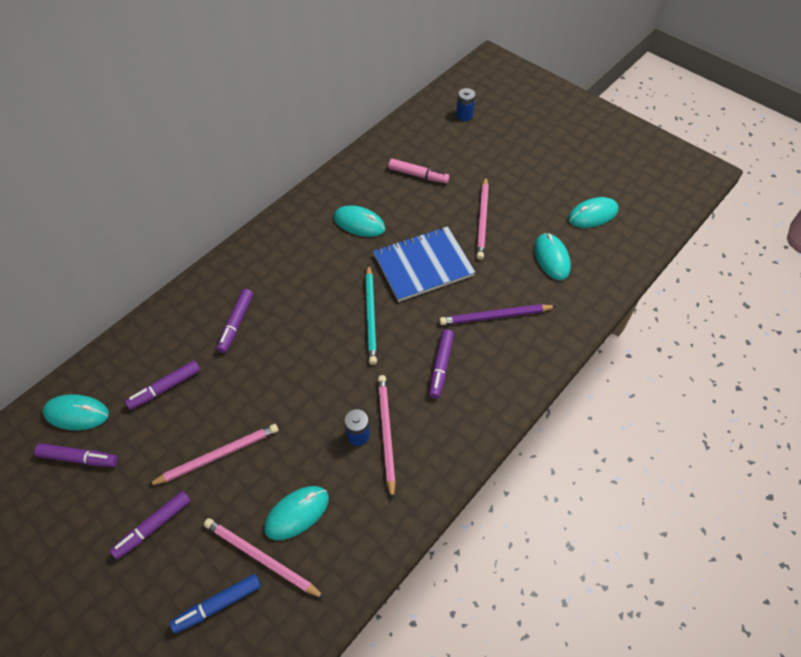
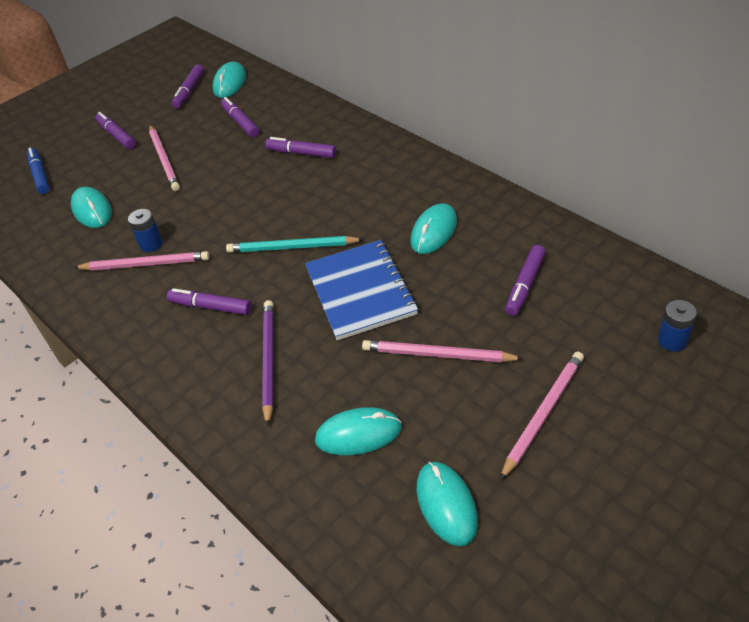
camera: 100 degrees right, 10 degrees down
pink pencil [204,518,325,598] -> pink pencil moved to [500,351,584,480]
pink marker [388,159,450,183] -> purple marker [505,245,546,316]

